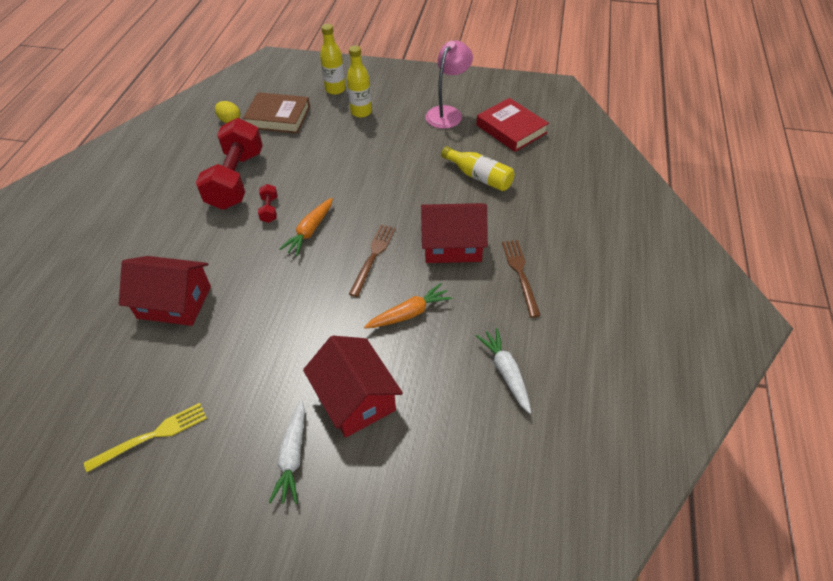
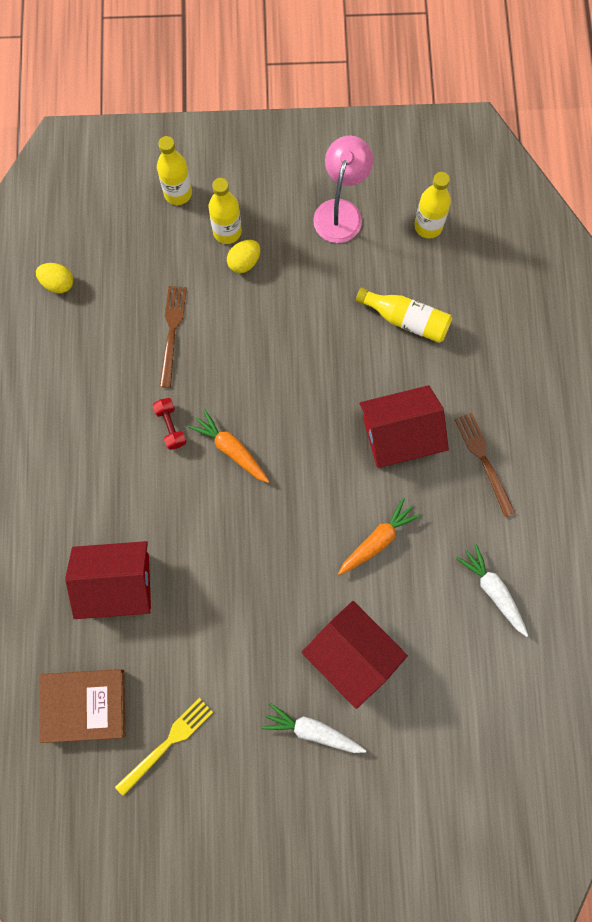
camera: 15 degrees left, 25 degrees up
red dumbbell [196,118,263,210] -> none
brown book [243,92,310,133] -> brown book moved to [40,669,125,743]
white carrot [269,400,305,504] -> white carrot turned 120 degrees clockwise [261,703,366,753]
orange carrot [279,198,333,256] -> orange carrot turned 120 degrees clockwise [188,409,269,483]
brown fork [349,225,396,297] -> brown fork moved to [160,286,187,388]
red book [476,98,549,152] -> yellow bottle [414,172,451,238]
none -> yellow egg [227,240,260,273]

